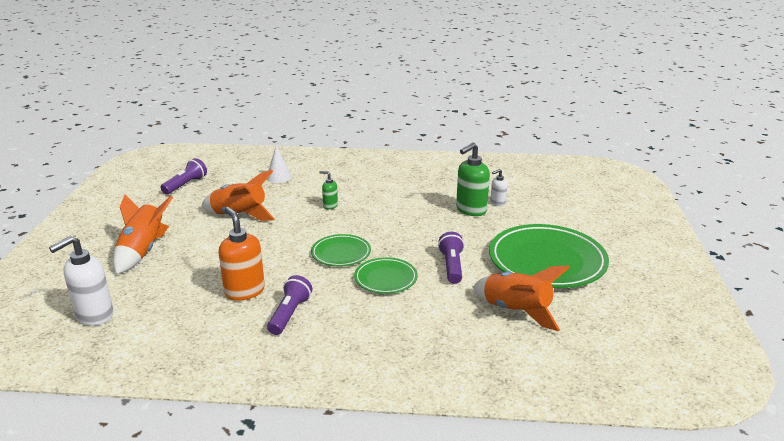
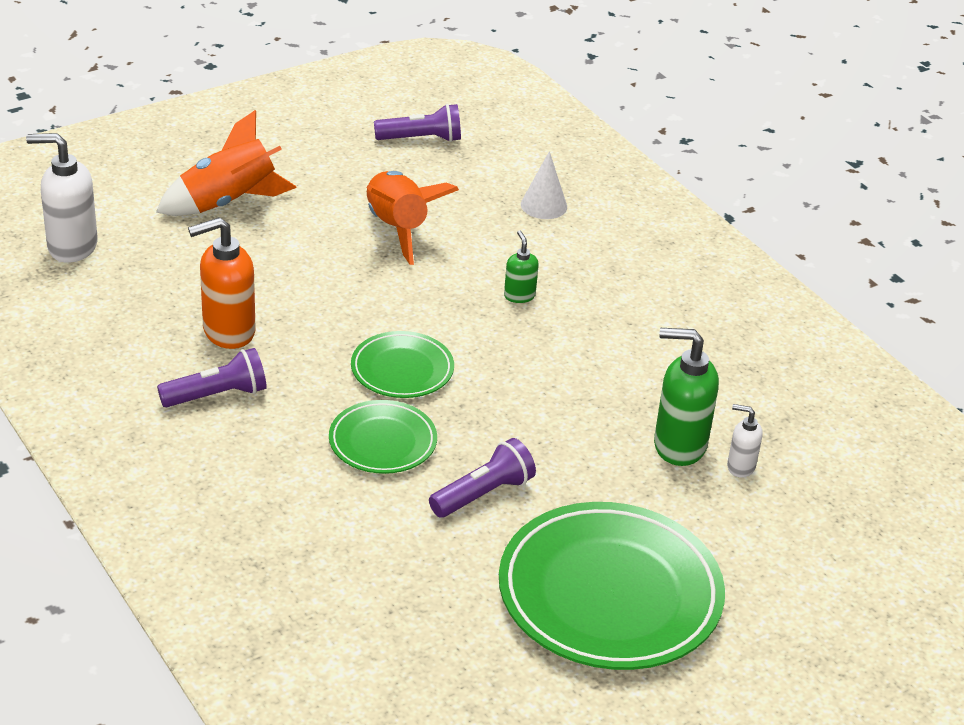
camera: 50 degrees right, 10 degrees up
orange soap dispenser [219,207,265,301] -> orange soap dispenser turned 135 degrees counterclockwise [188,217,256,349]
orange rocket [473,265,570,331] -> none

